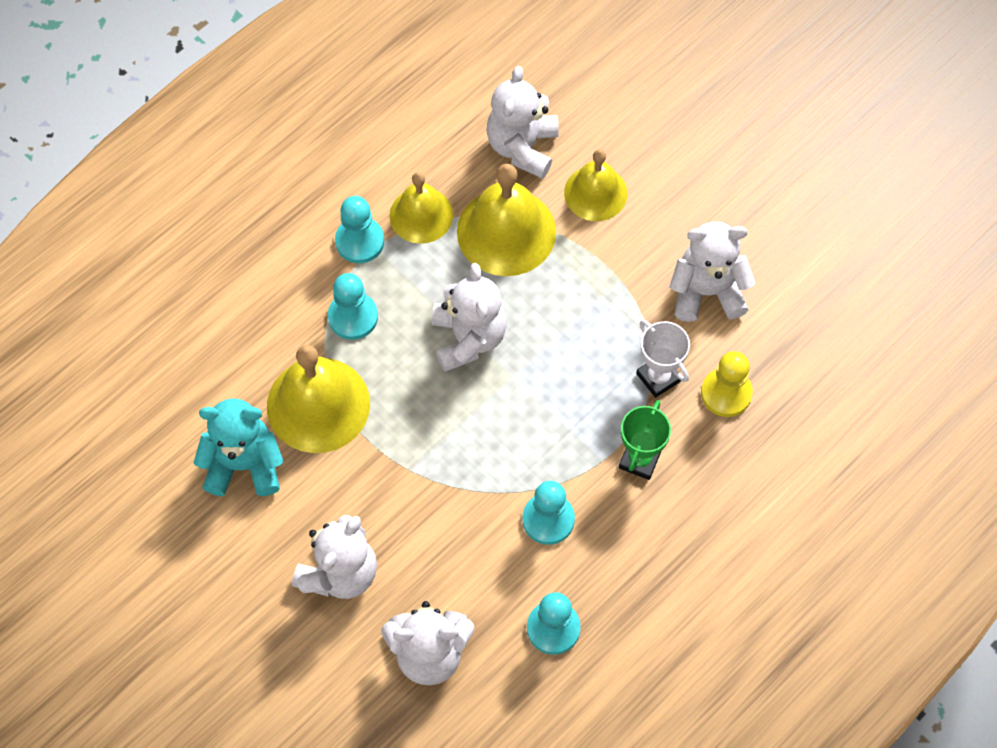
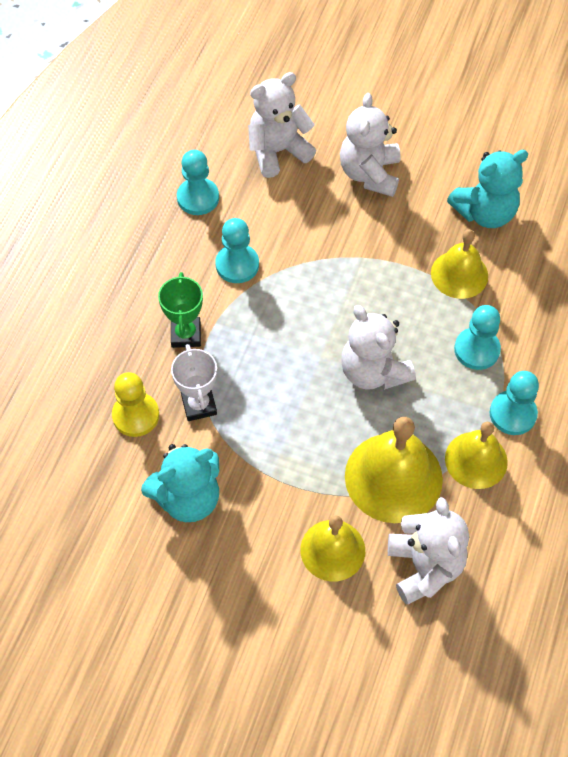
camera: 155 degrees right, 5 degrees down
yellow bell [267,345,370,453] -> yellow bell [431,229,488,299], size x0.64
white trophy [636,320,690,398] -> white trophy turned 45 degrees clockwise [171,344,217,421]
white teddy bear [670,221,756,322] -> turquoise teddy bear [141,444,219,522]

